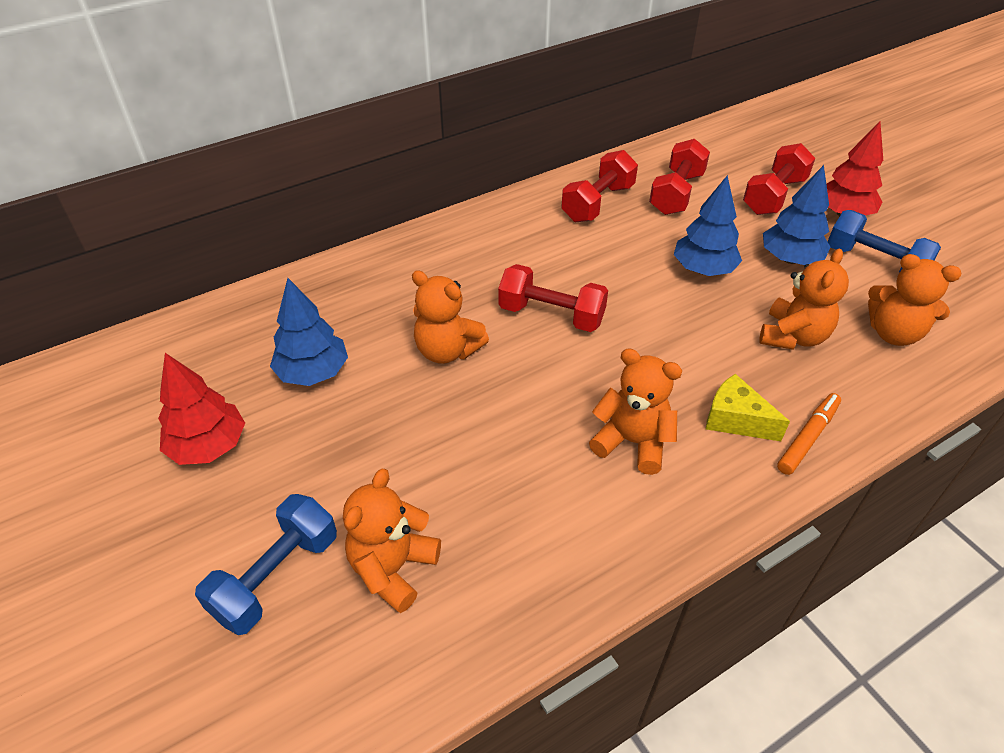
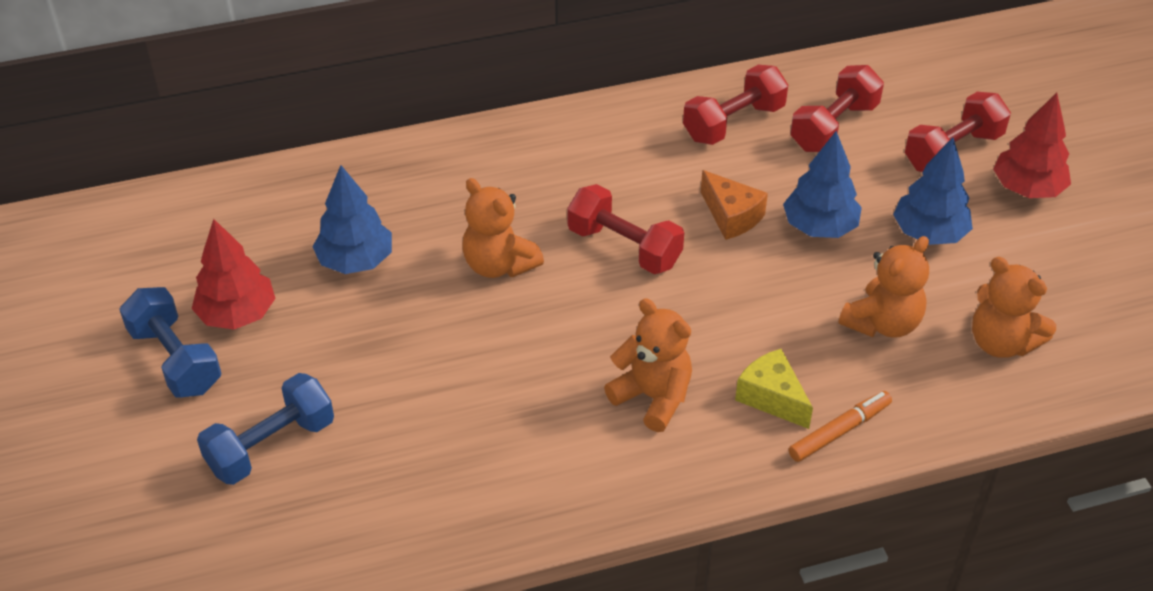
camera: 15 degrees right, 0 degrees up
orange teddy bear [343,469,441,613] -> none
blue dumbbell [828,210,941,273] -> blue dumbbell moved to [119,287,222,397]
none -> orange cheese [701,170,768,240]

